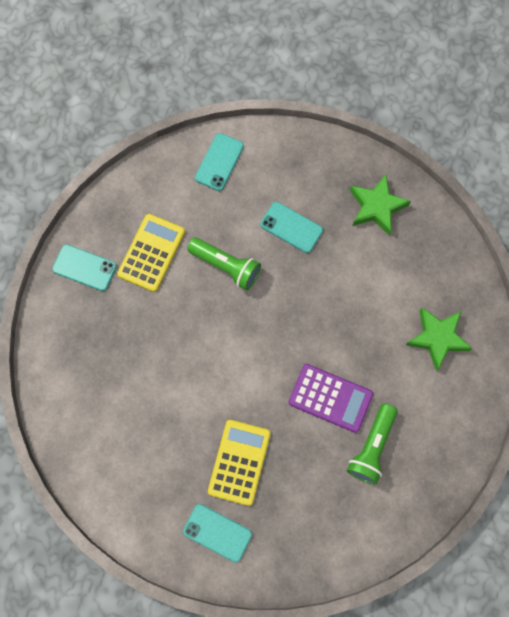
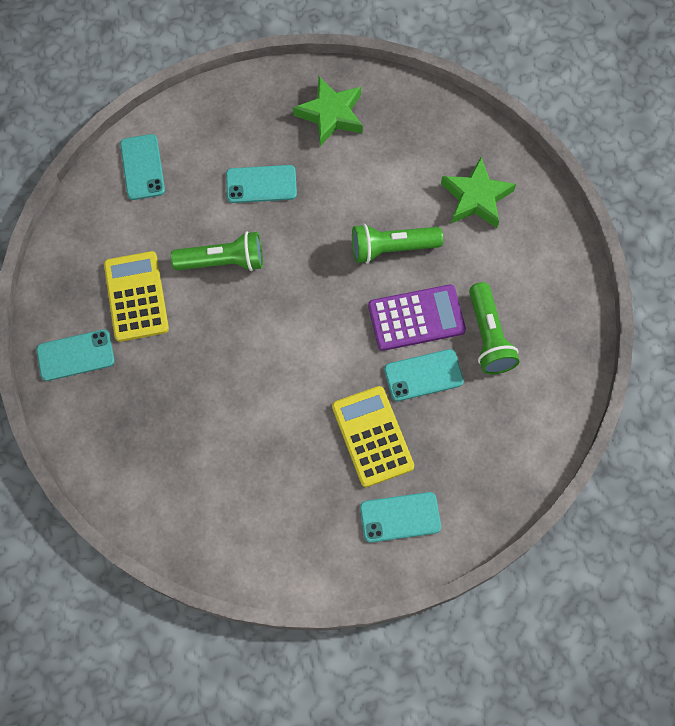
camera: 35 degrees left, 5 degrees down
none -> green flashlight [352,224,443,264]
none -> turquoise phone [384,349,464,401]

